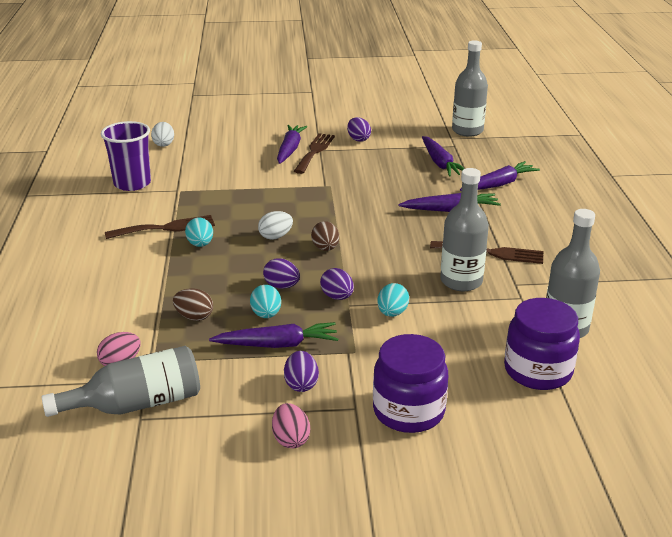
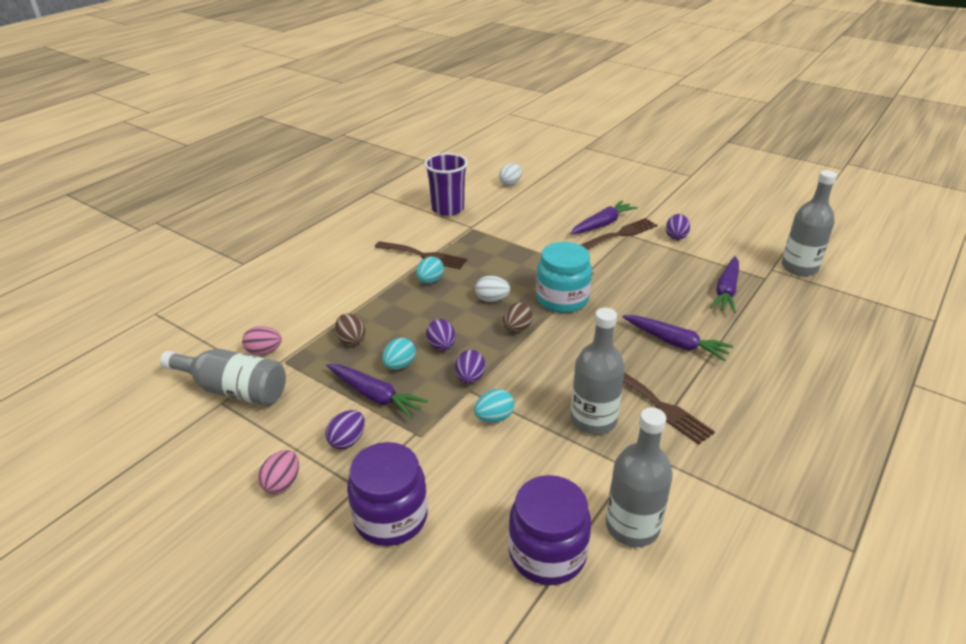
camera: 40 degrees right, 5 degrees up
purple carrot [460,161,540,191] -> none
none -> turquoise jar [536,242,592,313]

